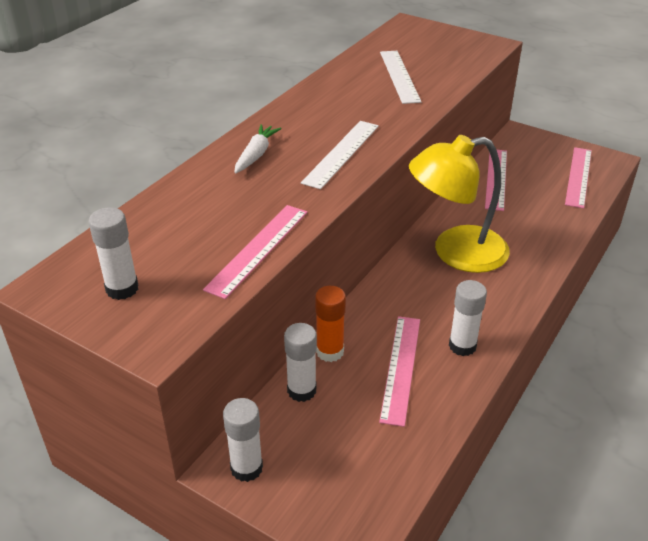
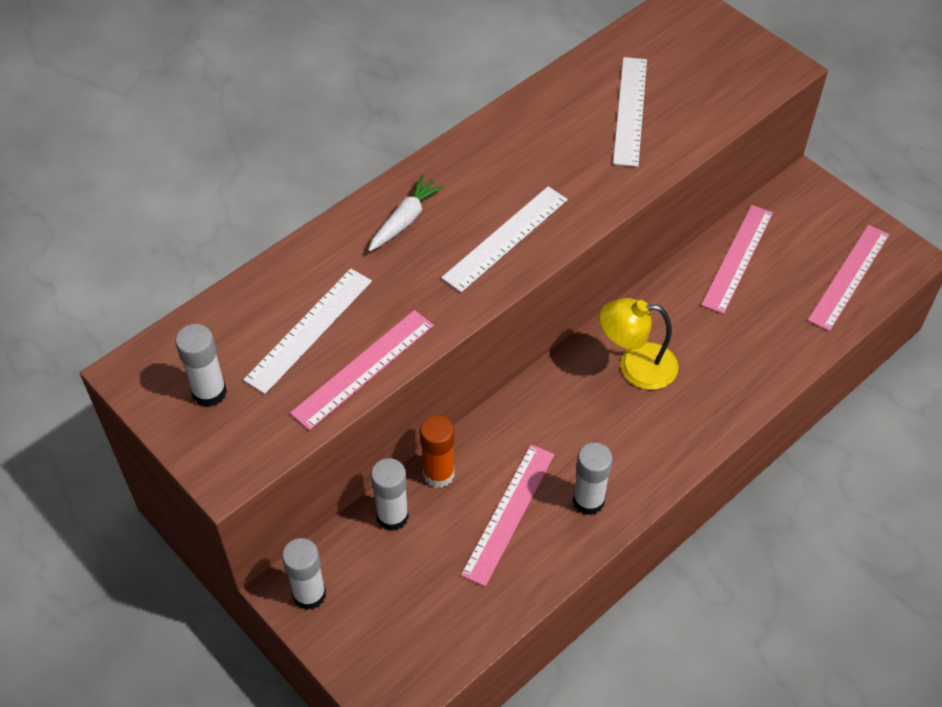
camera: 15 degrees right, 15 degrees up
yellow lamp [409,135,510,273] -> yellow lamp [599,298,678,390], size x0.63
none -> white ruler [243,269,372,394]

